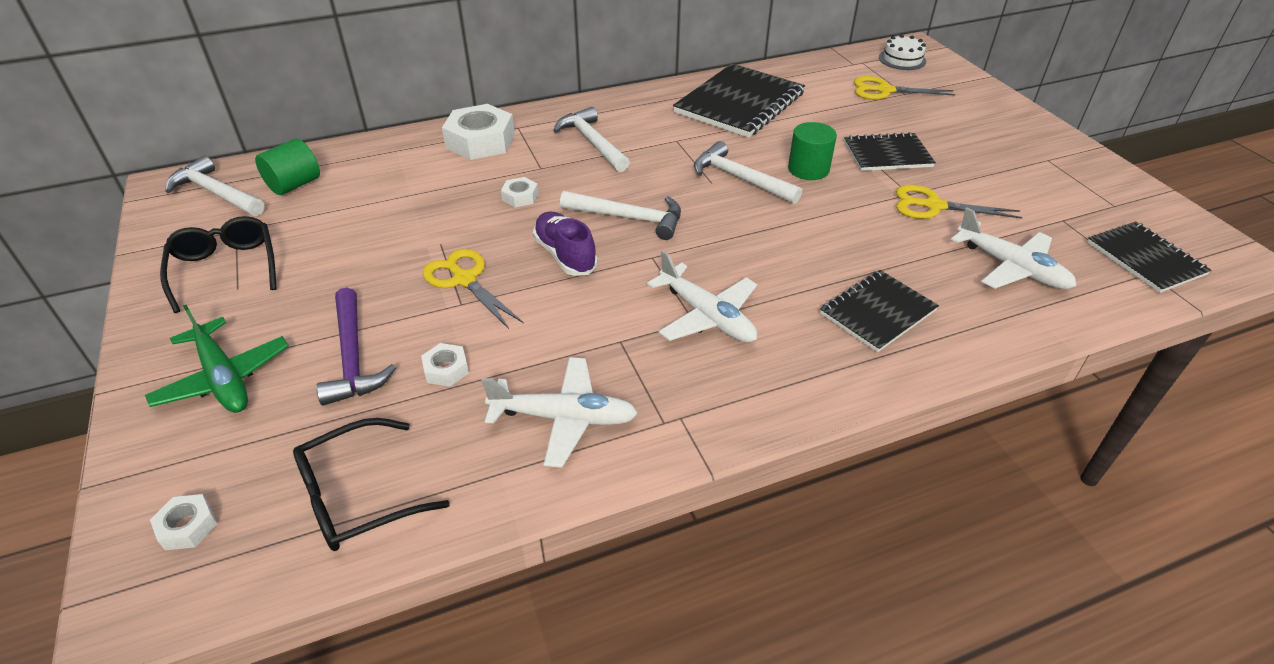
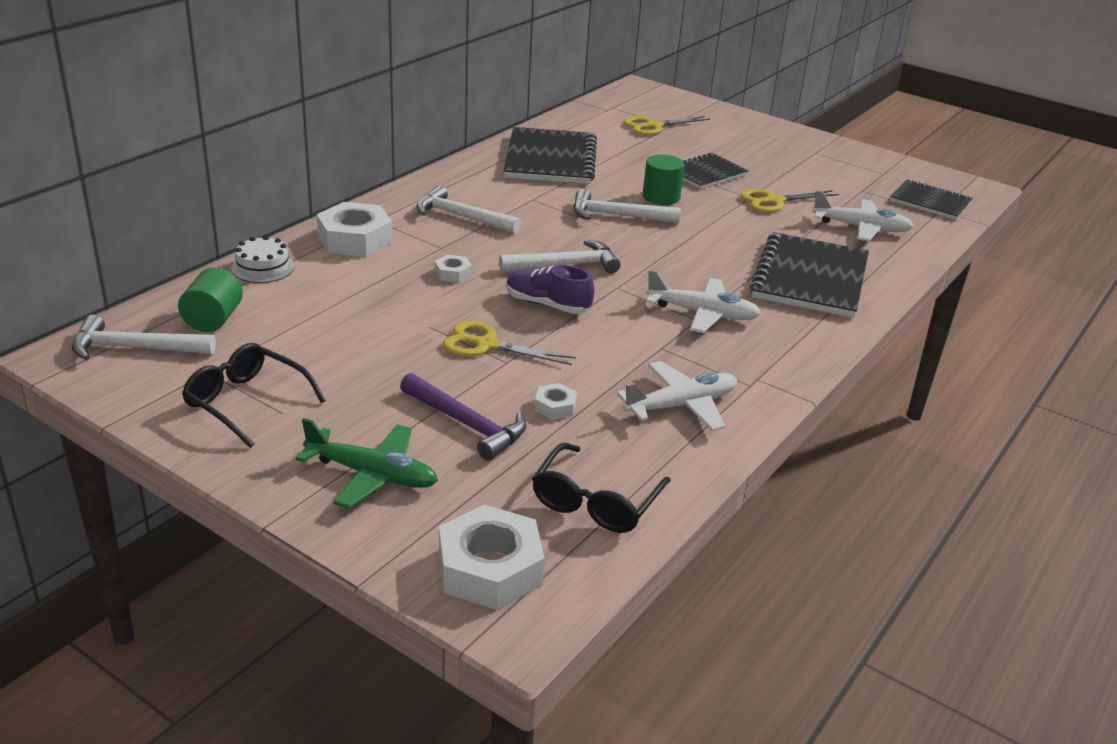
camera: 35 degrees left, 10 degrees down
white nut [150,494,217,550] -> white nut [439,505,545,610], size x2.09
black notebook [820,270,939,352] -> black notebook [749,232,869,318], size x1.67
white cake [879,34,926,70] -> white cake moved to [231,236,294,283]

